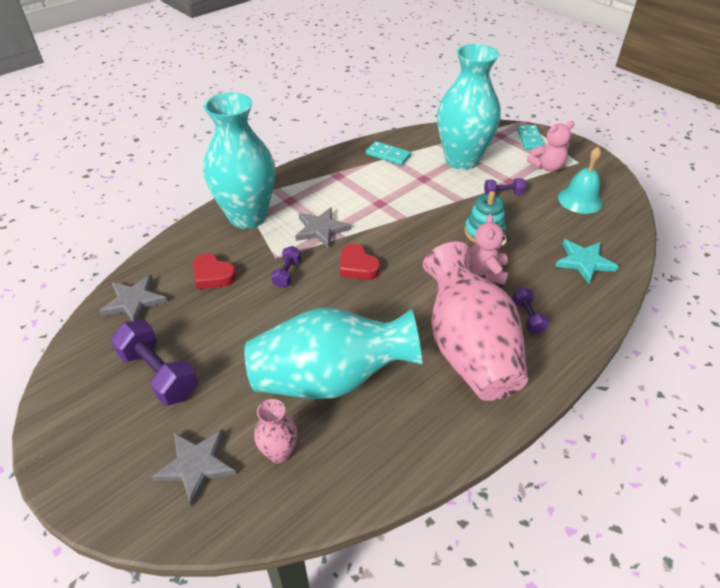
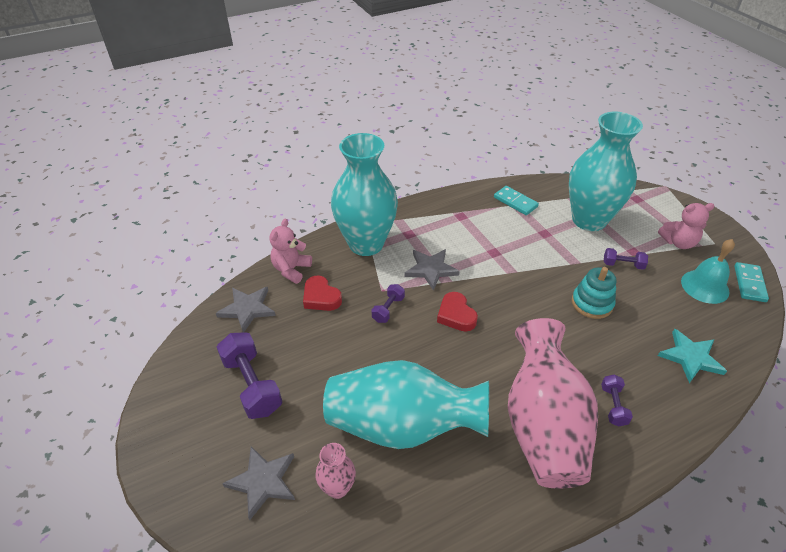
camera: 15 degrees right, 0 degrees up
pink teddy bear [469,214,510,285] -> pink teddy bear moved to [270,219,312,284]
turquoise domino [517,125,544,150] -> turquoise domino moved to [734,262,769,302]

